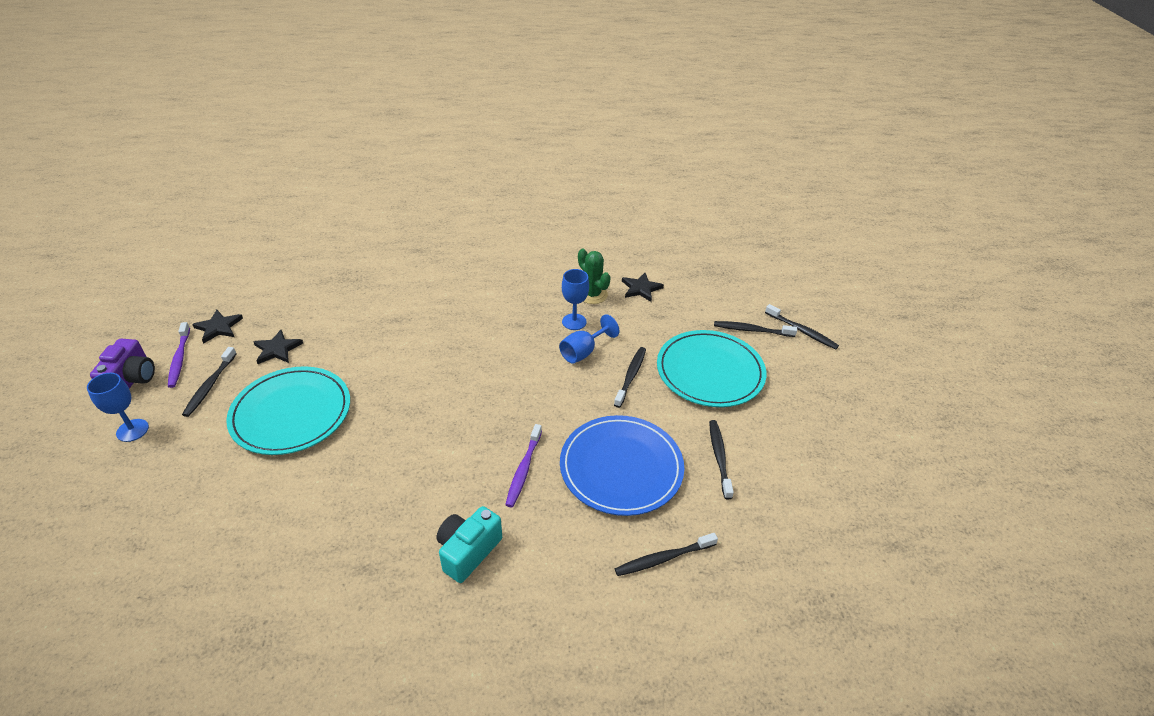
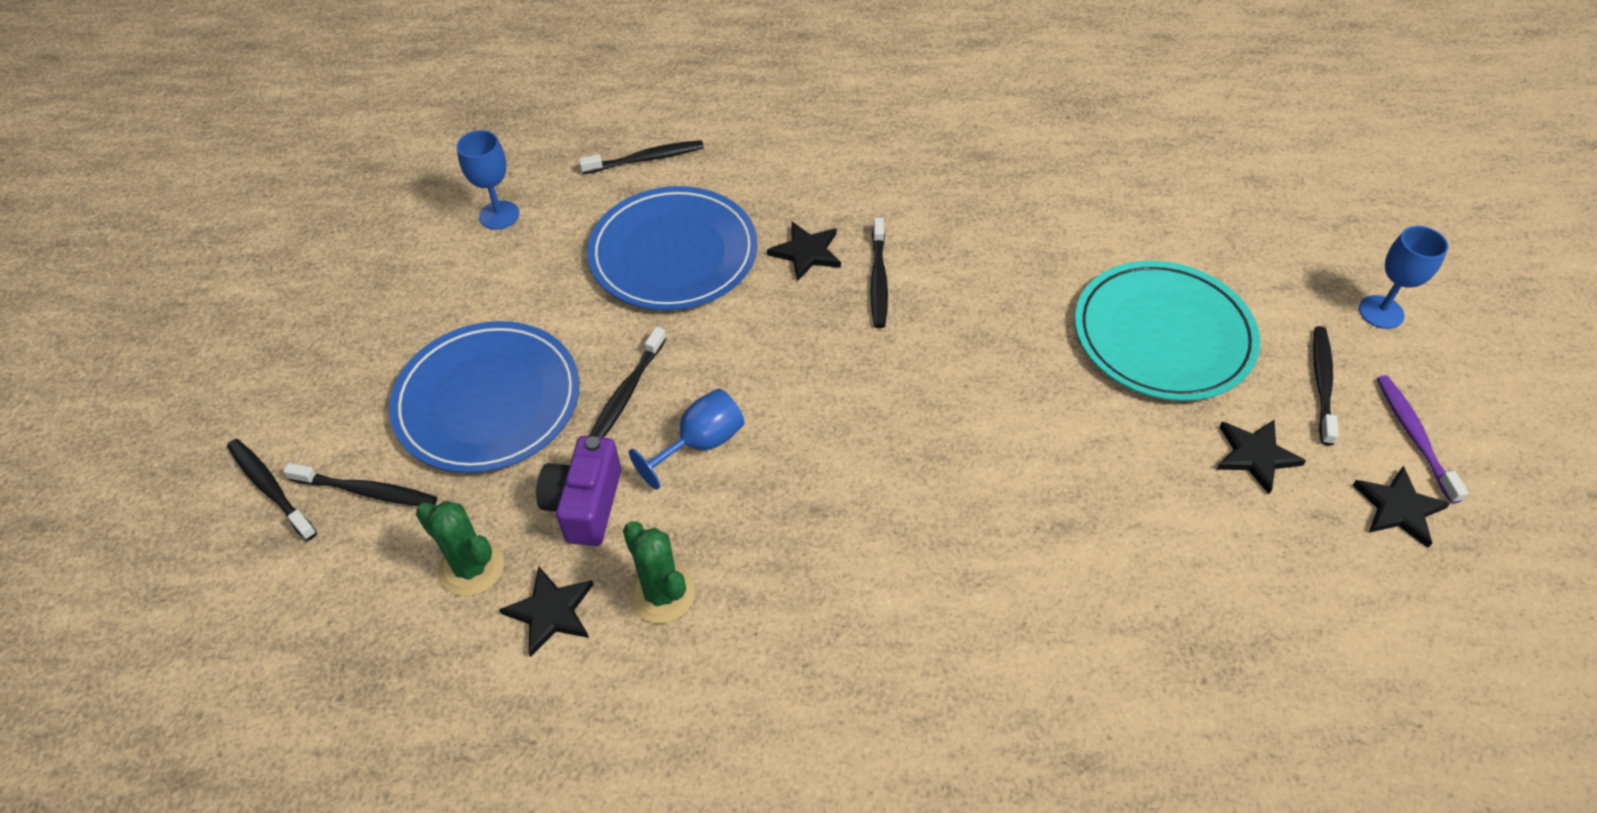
camera: 175 degrees left, 10 degrees up
purple camera [90,339,155,389] -> purple camera moved to [536,436,621,546]
turquoise camera [437,506,502,583] -> none
purple toothbrush [505,424,542,507] -> black star [767,222,841,281]
blue goblet [562,269,589,330] -> blue goblet moved to [457,130,519,230]
turquoise plate [657,330,766,407] -> blue plate [389,321,580,473]
black toothbrush [709,420,734,499] -> black toothbrush moved to [870,217,888,328]
none -> green cactus [416,501,504,596]

